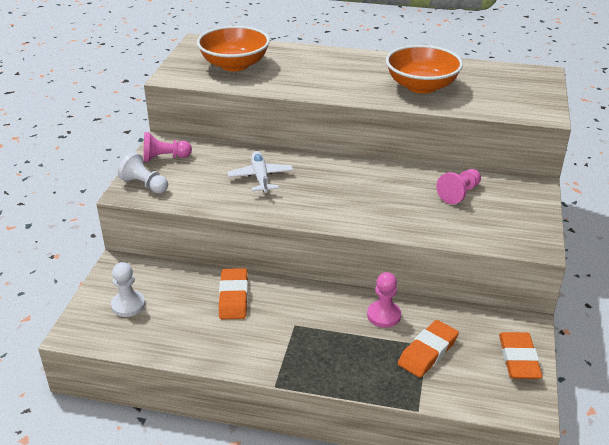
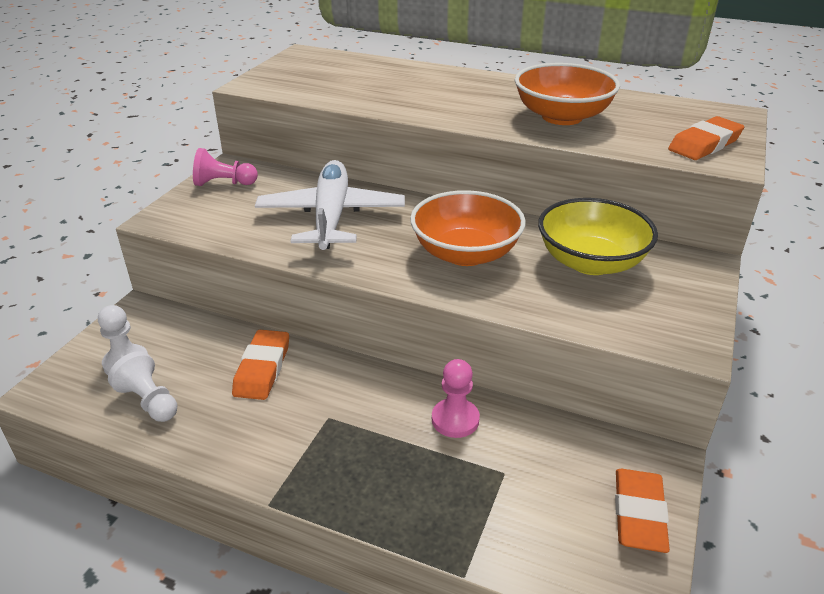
camera: 10 degrees right, 0 degrees up
white pawn [118,152,168,194] -> white pawn moved to [108,351,178,422]
orange bowl [197,26,270,71] -> orange bowl moved to [410,190,526,266]
white plane [227,151,293,193] -> white plane [255,160,405,250], size x1.73
orange eraser [398,320,459,377] -> orange eraser moved to [668,116,744,160]
pink pawn [436,169,481,204] -> yellow bowl [538,198,658,275]

